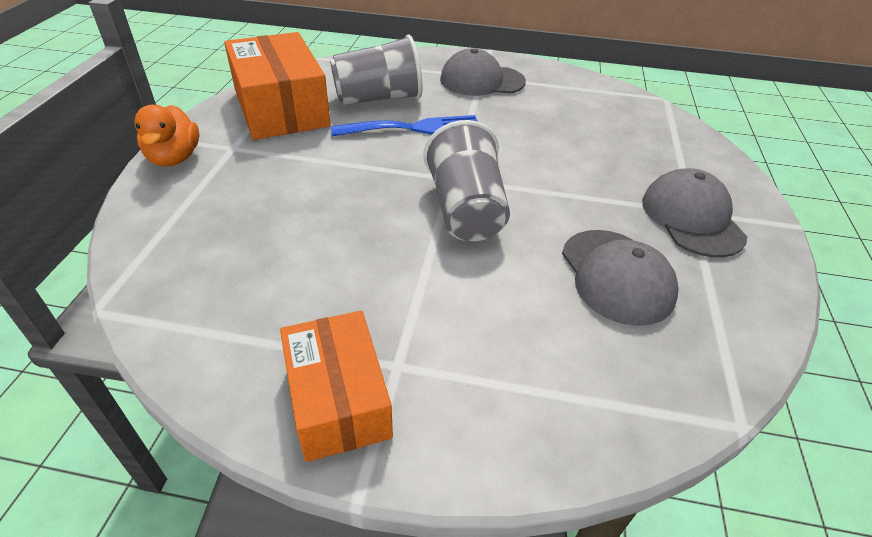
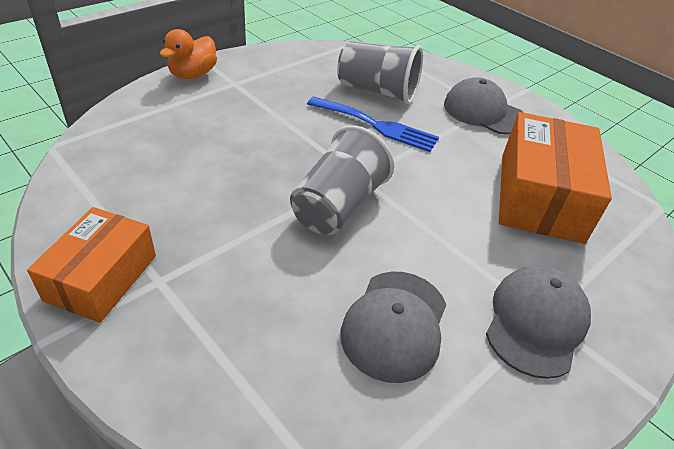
camera: 35 degrees right, 0 degrees up
orange box [224,32,331,140] -> orange box moved to [499,112,612,244]

